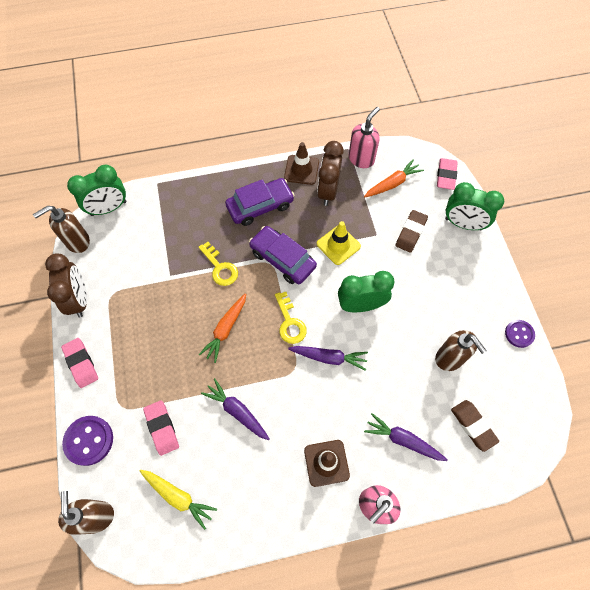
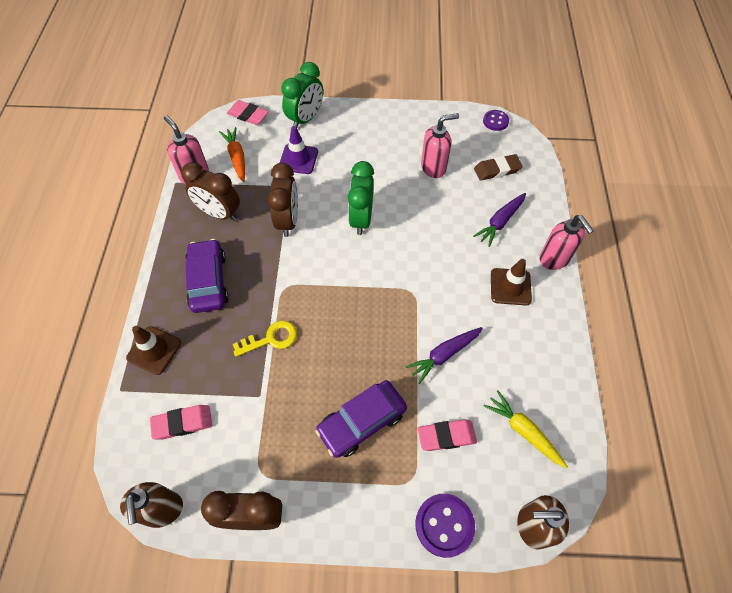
camera: 75 degrees left, 5 degrees down
pink eraser [61,338,98,388] -> pink eraser moved to [150,405,212,440]
green clock [67,164,126,216] -> none
yellow carrot [140,470,217,530] -> yellow carrot turned 90 degrees counterclockwise [484,390,568,468]
orange carrot [199,293,246,363] -> none
purple car [249,226,317,284] -> purple car moved to [315,380,407,458]
yellow key [275,292,307,344] -> none
brown traffic cone [284,142,319,185] -> brown traffic cone moved to [126,326,181,375]
purple carrot [288,346,368,371] -> none
yellow traffic cone [317,221,361,265] -> brown clock [268,163,298,237]
brown eraser [395,210,428,253] -> purple traffic cone [280,126,318,174]
brown soap dispenser [435,330,487,371] -> pink soap dispenser [421,113,459,178]
purple button [505,320,535,348] -> purple button moved to [483,110,509,131]

